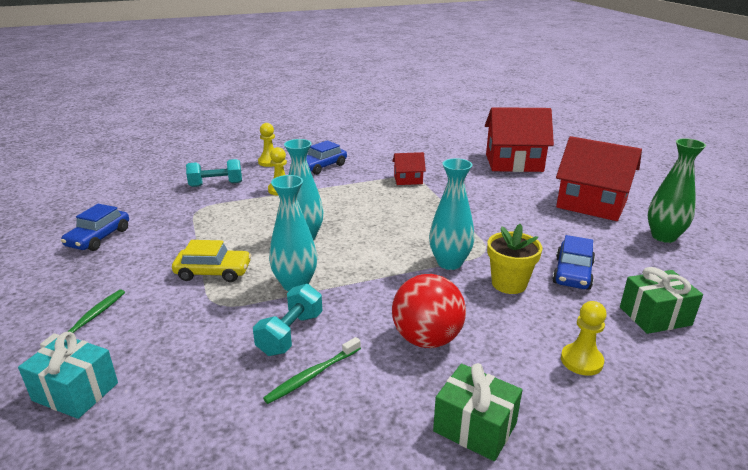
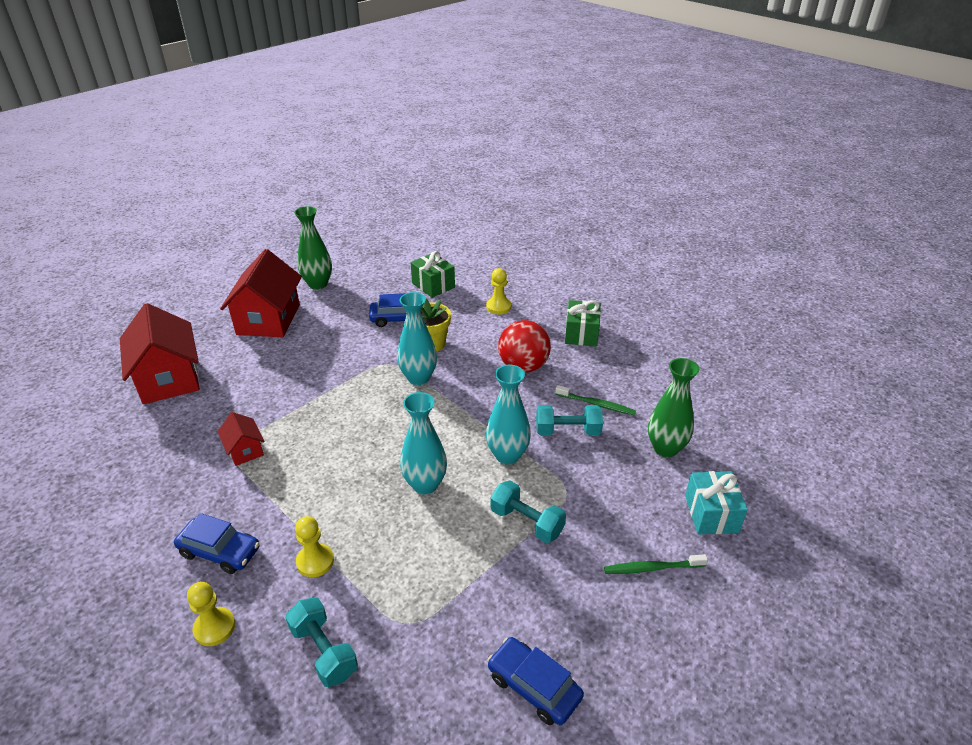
camera: 115 degrees left, 10 degrees up
blue car [61,204,129,251] -> blue car turned 135 degrees counterclockwise [487,637,584,725]
yellow car [172,240,251,282] -> turquoise dumbbell [491,481,566,543]
none -> green vase [648,358,699,458]

